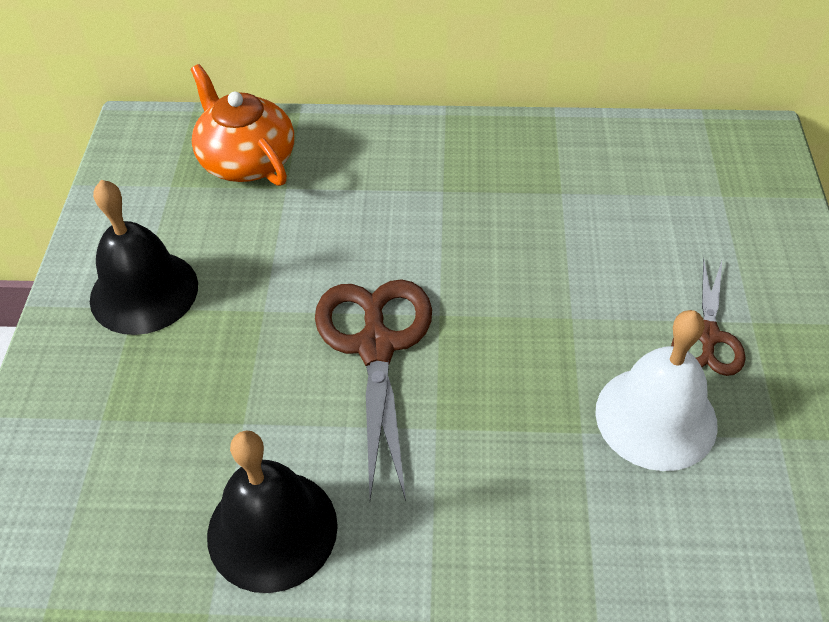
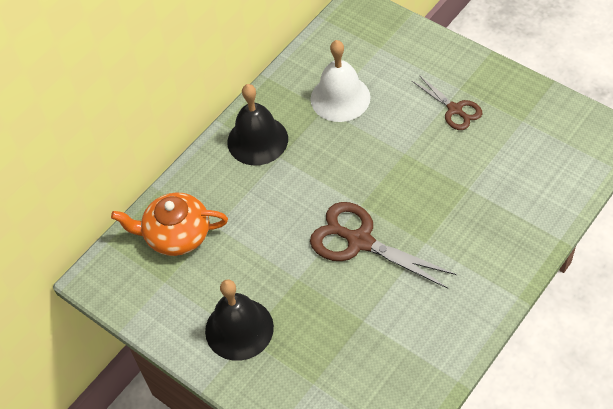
camera: 50 degrees left, 5 degrees up
black bell [207,430,338,593] -> black bell moved to [227,84,288,165]
white bell [595,310,718,471] -> white bell moved to [311,40,370,122]

